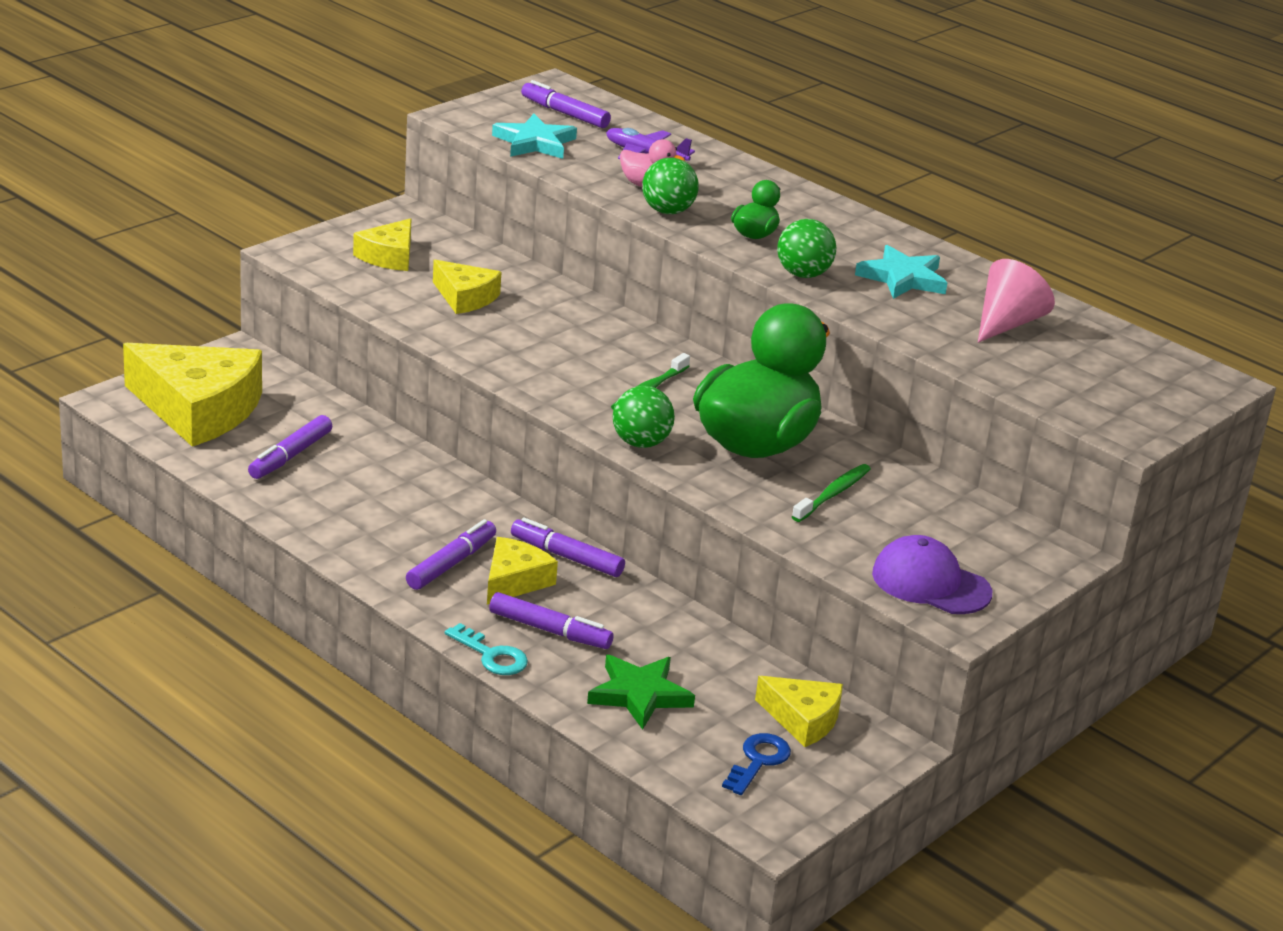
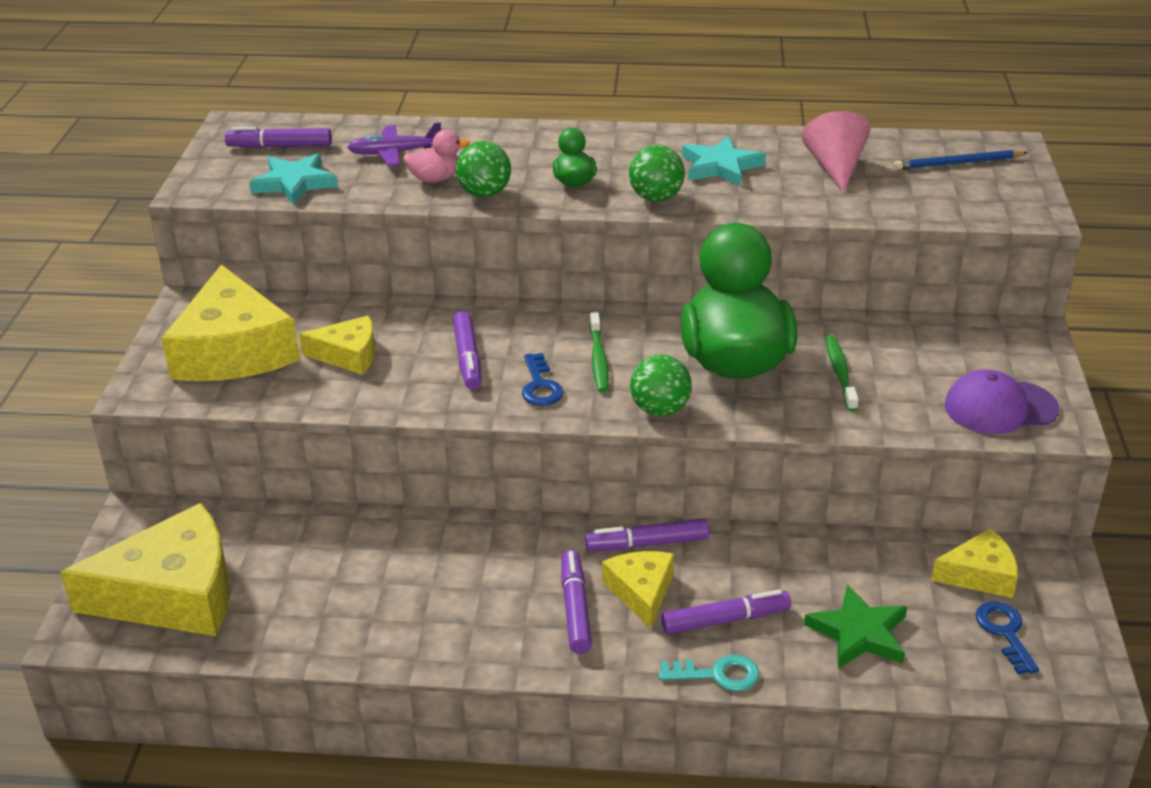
camera: 35 degrees left, 5 degrees up
purple marker [248,415,332,479] -> purple marker moved to [453,311,482,390]
yellow cheese [353,218,411,271] -> yellow cheese [162,264,300,381], size x1.91
none -> blue key [522,353,564,406]
none -> blue pencil [894,150,1028,170]

